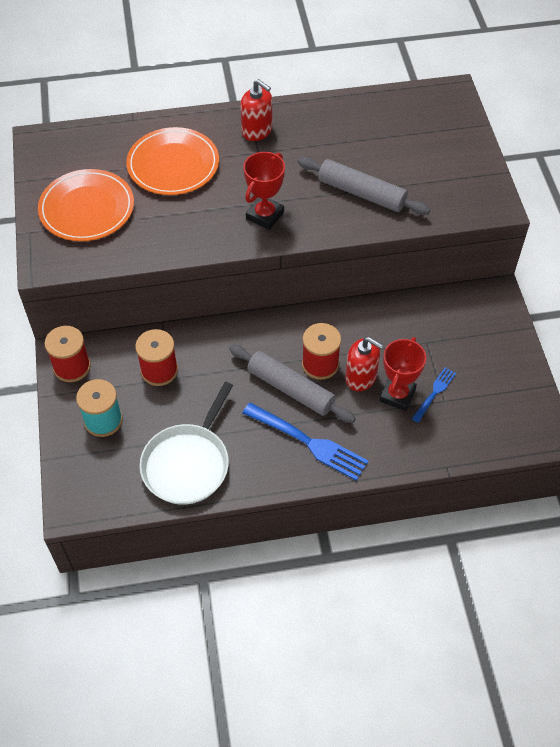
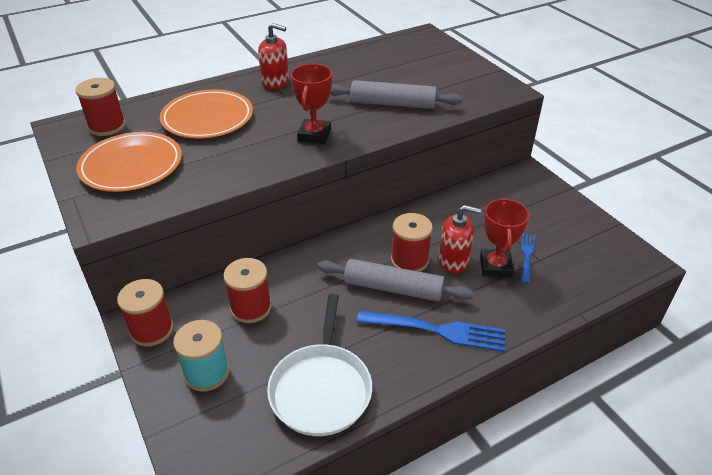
camera: 20 degrees left, 15 degrees down
none -> red spool [75,78,126,136]

